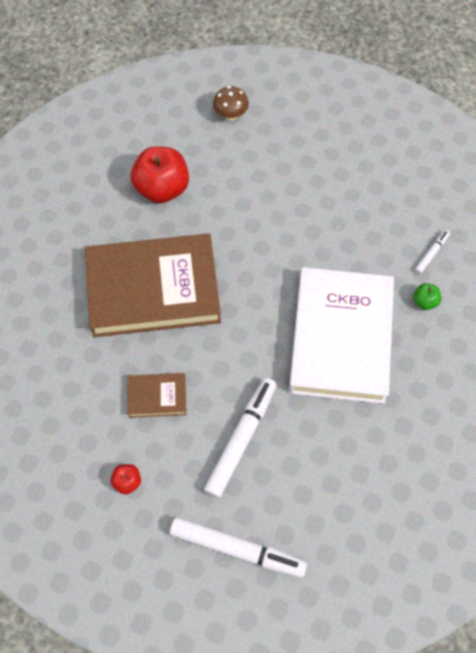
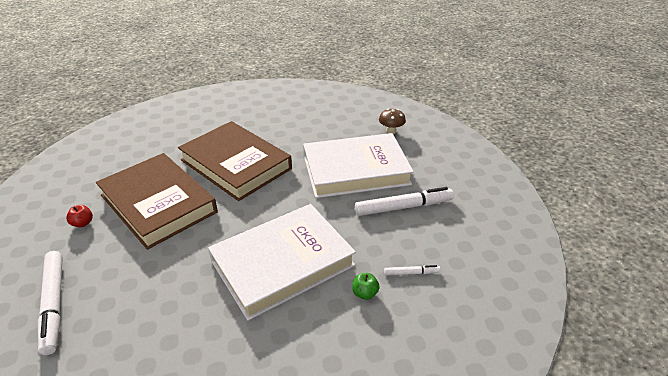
camera: 50 degrees right, 25 degrees down
brown book [127,373,186,418] -> brown book [96,153,218,250], size x2.33
red apple [131,146,189,203] -> none
white marker [204,378,277,498] -> white marker moved to [355,187,454,216]
none -> white book [303,133,414,198]

